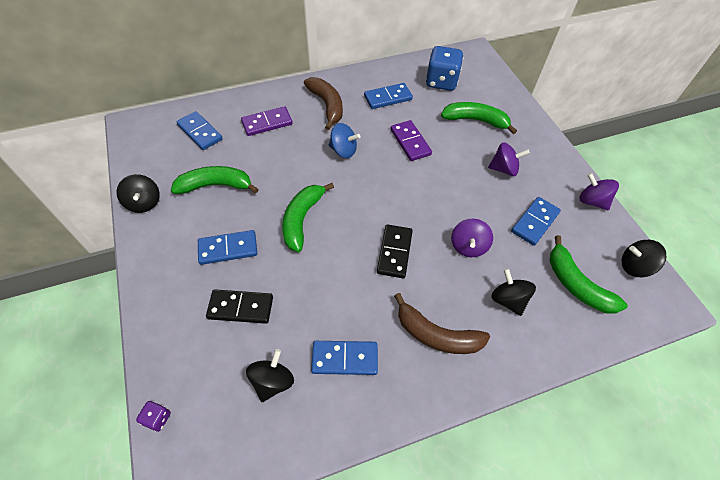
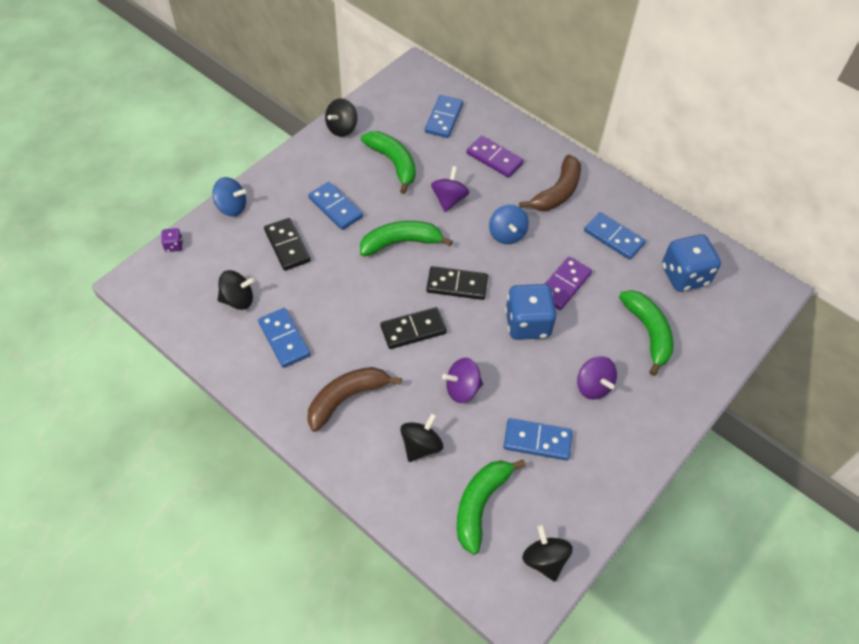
camera: 60 degrees right, 0 degrees up
brown banana [394,293,490,354] -> brown banana turned 60 degrees clockwise [307,367,402,432]
purple spinning top [579,173,619,210] -> purple spinning top moved to [431,166,470,212]
none -> blue spinning top [212,177,246,217]
none -> black domino [426,266,488,300]
none -> blue dice [505,284,556,340]

